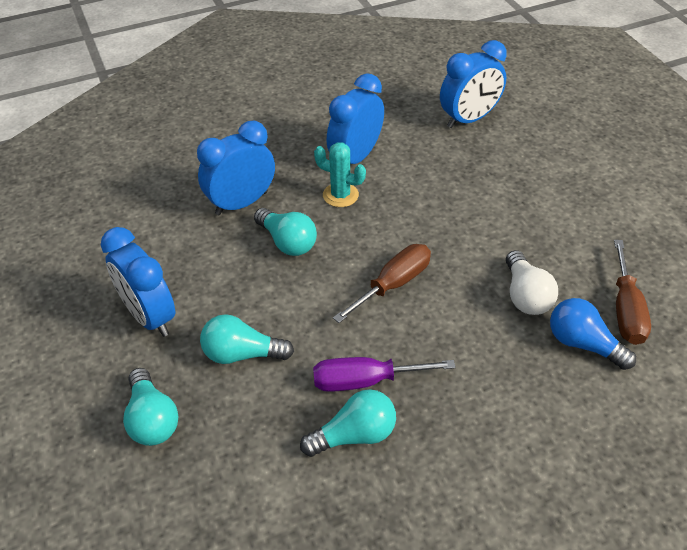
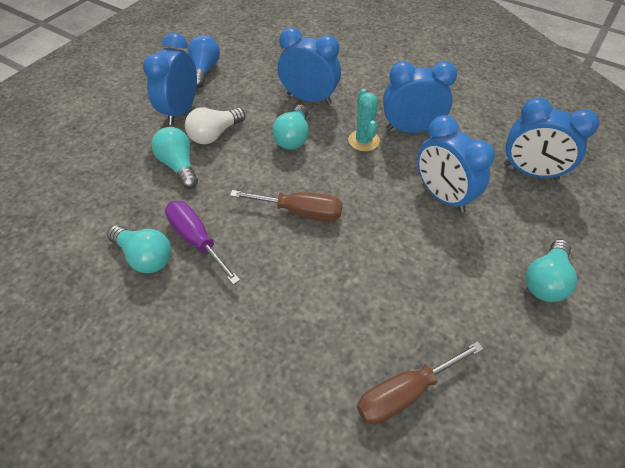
camera: 55 degrees right, 5 degrees up
turquoise light bulb [123,368,179,446] -> turquoise light bulb moved to [525,239,577,302]
white light bulb [506,250,558,315] -> white light bulb moved to [185,107,245,144]
blue light bulb [550,298,636,370] -> blue light bulb moved to [188,35,220,88]
none -> blue clock [417,115,495,213]

